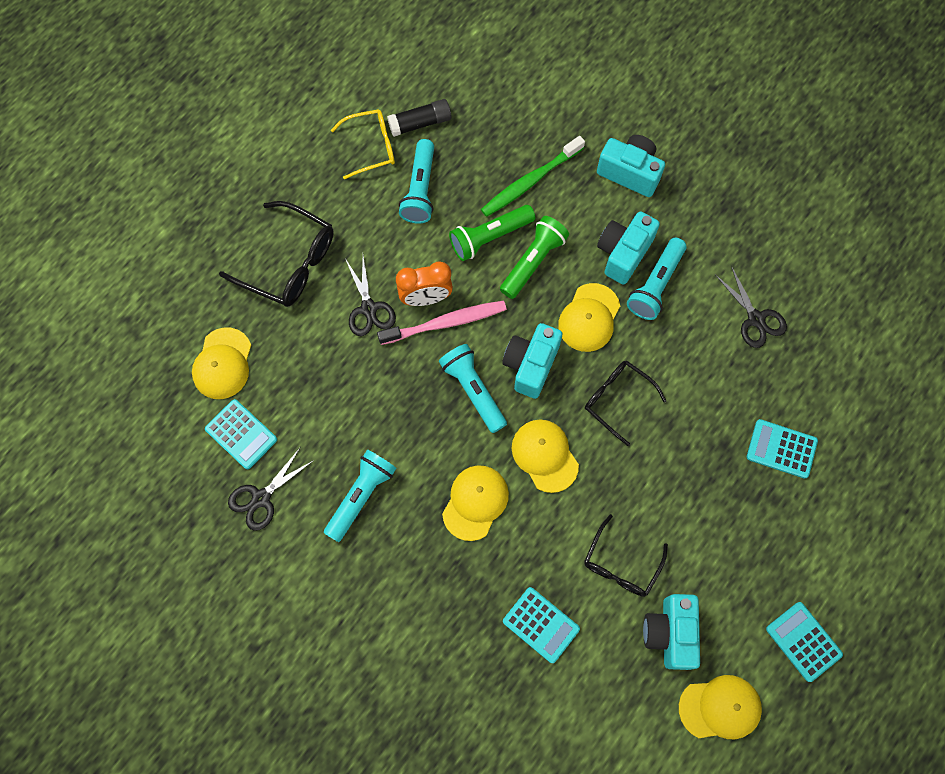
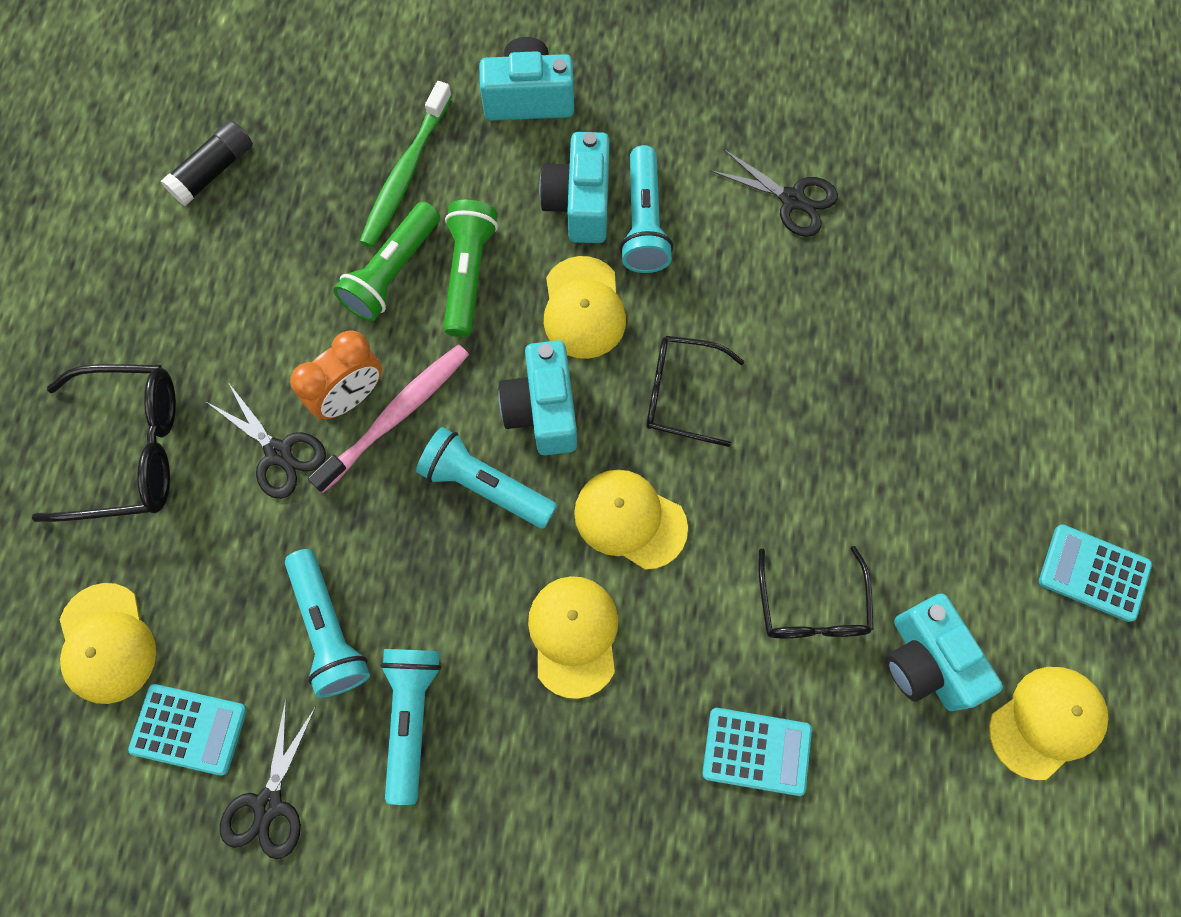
camera: 30 degrees left, 0 degrees up
yellow glasses [331,109,395,180] -> none
turquoise flashlight [399,139,434,224] -> turquoise flashlight moved to [285,549,370,698]
turquoise calculator [747,419,818,479] -> none

